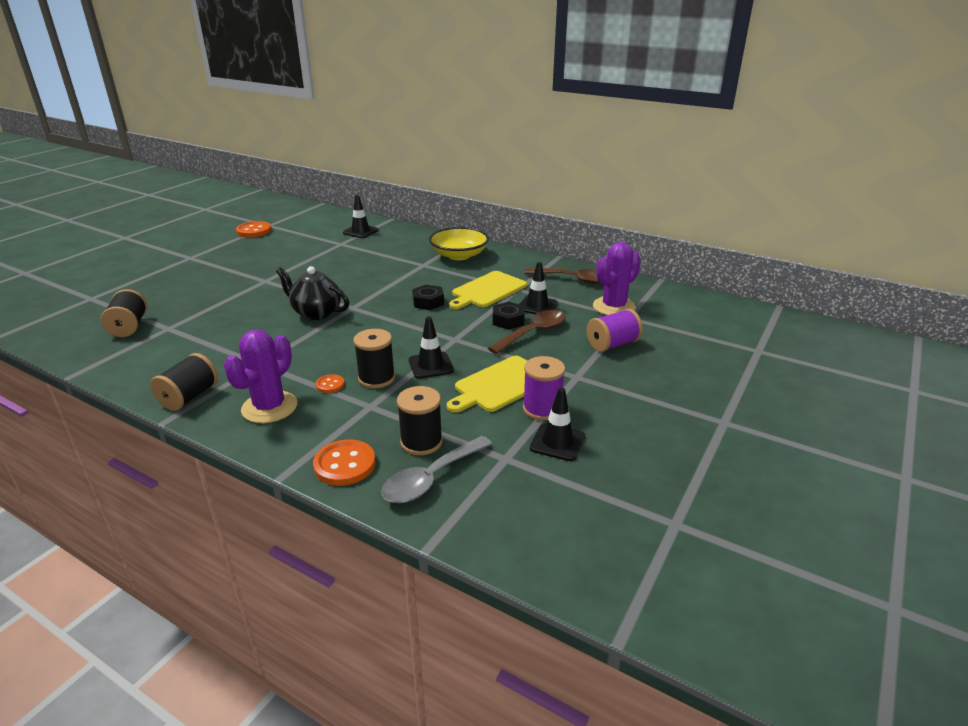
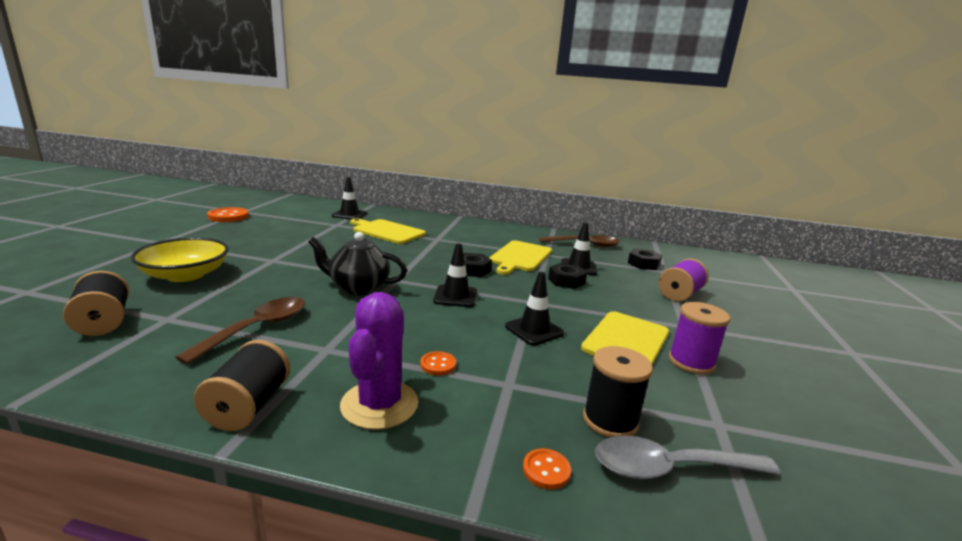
camera: 20 degrees left, 10 degrees down
orange button [313,440,376,486] -> orange button [523,449,571,489], size x0.54
black spool [354,329,395,388] -> none
grey spoon [381,436,492,503] -> grey spoon turned 60 degrees clockwise [595,435,780,480]
yellow bowl [429,227,489,260] -> yellow bowl moved to [131,238,229,282]
brown spoon [488,310,566,354] -> brown spoon moved to [175,297,305,365]
black traffic cone [530,388,585,461] -> black traffic cone moved to [433,243,477,307]
purple cactus [593,242,641,315] -> black nut [628,248,662,270]
none -> yellow cutting board [350,218,426,244]

